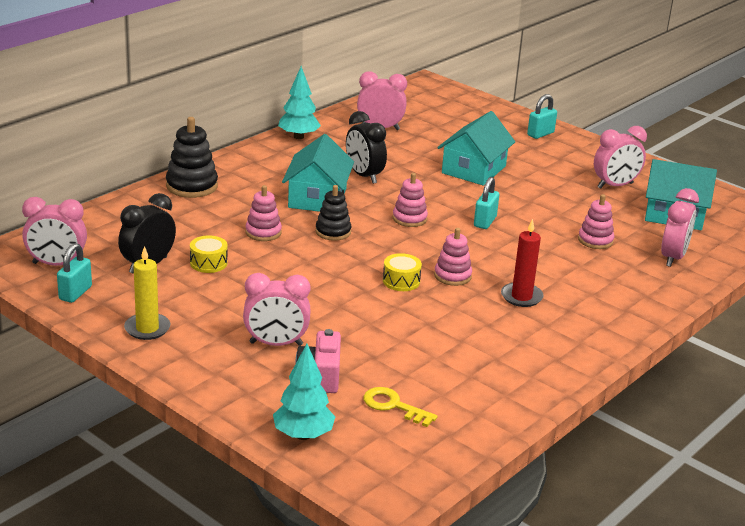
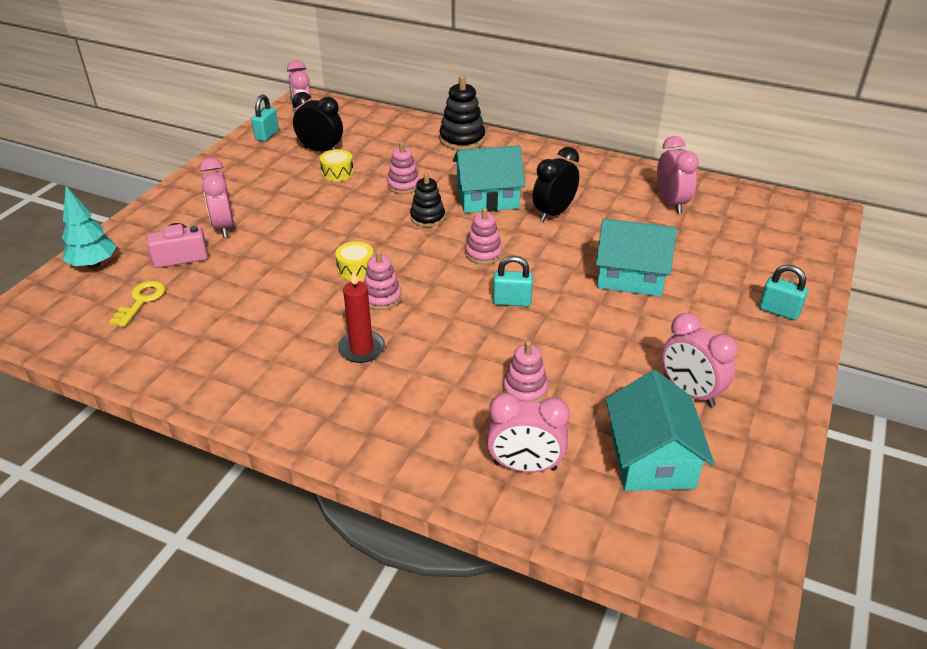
camera: 75 degrees right, 10 degrees up
turquoise padlock [57,243,92,303] -> turquoise padlock turned 75 degrees counterclockwise [251,95,279,141]
yellow candle [124,246,170,340] -> none
turquoise tree [278,66,321,139] -> none

